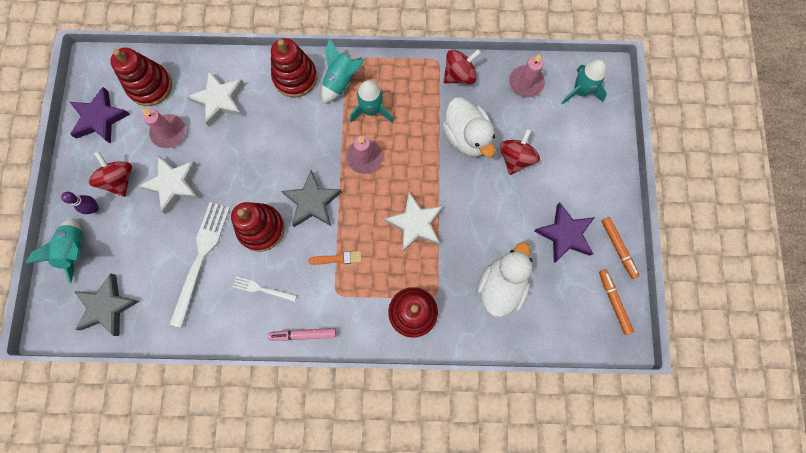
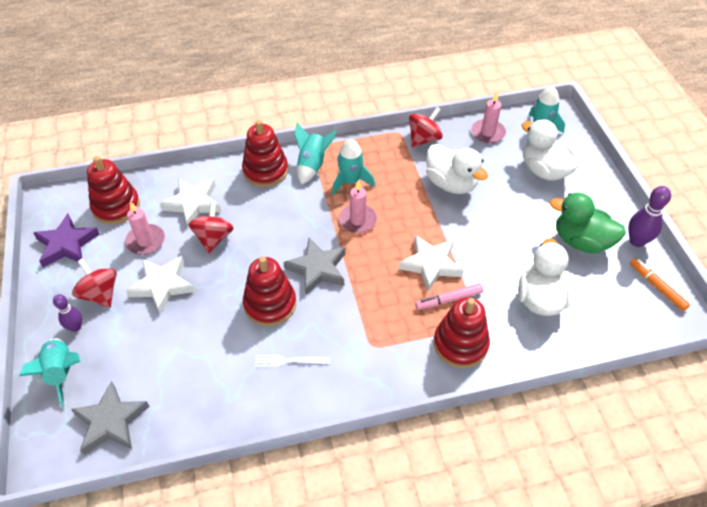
camera: 15 degrees left, 25 degrees down
white fork [170,202,230,328] -> none
pink marker [268,328,336,341] -> pink marker moved to [415,283,484,310]
orange brush [308,251,362,265] -> none
red spinning top [500,128,540,175] -> red spinning top moved to [188,201,234,253]
purple star [534,203,595,263] -> green duck [550,193,626,253]
orange marker [602,217,639,279] -> purple bowling pin [628,186,671,247]
none -> white duck [522,119,579,181]

